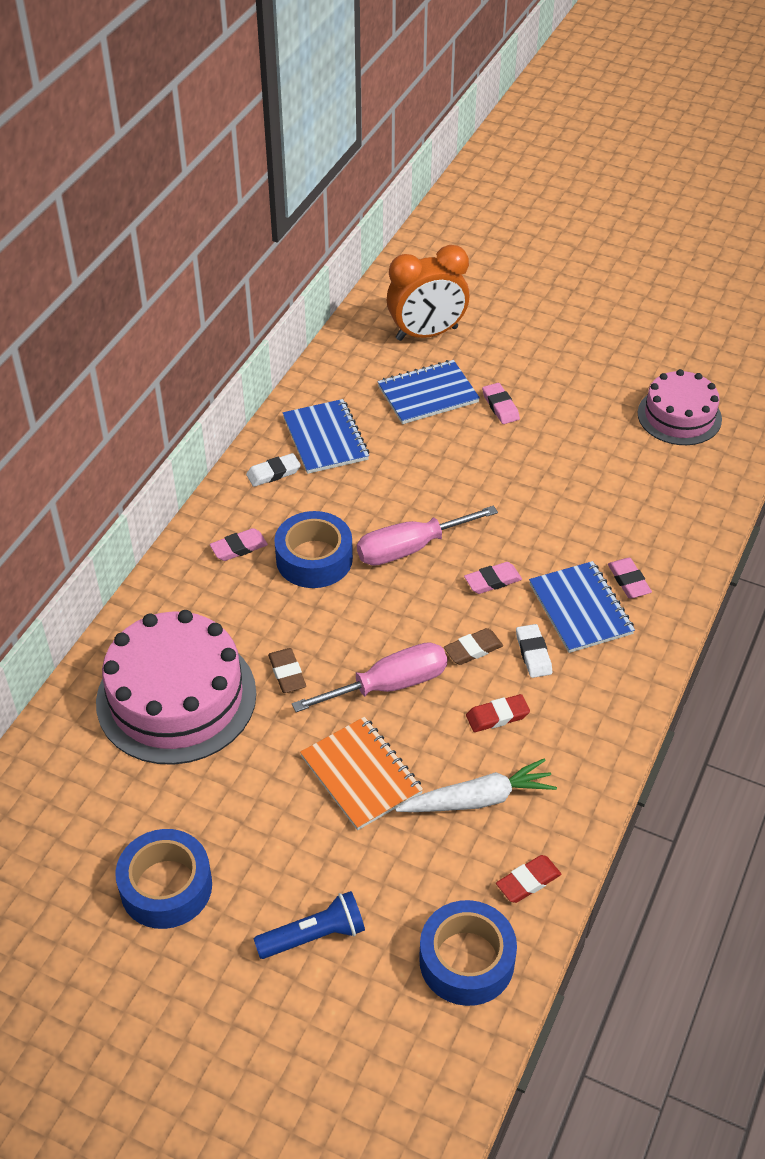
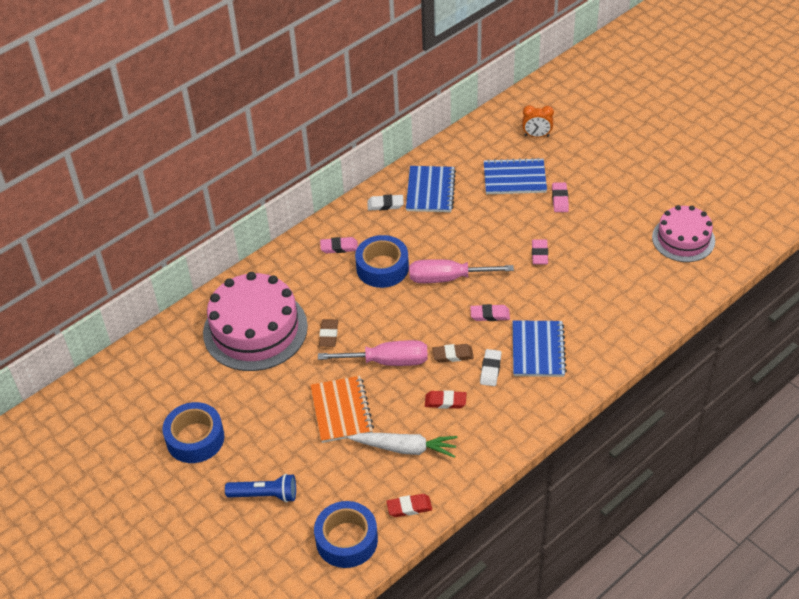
camera: 25 degrees right, 0 degrees up
orange clock [387,245,469,341] -> orange clock [522,105,554,137], size x0.53
pink eraser [608,558,652,598] -> pink eraser moved to [532,239,548,265]

